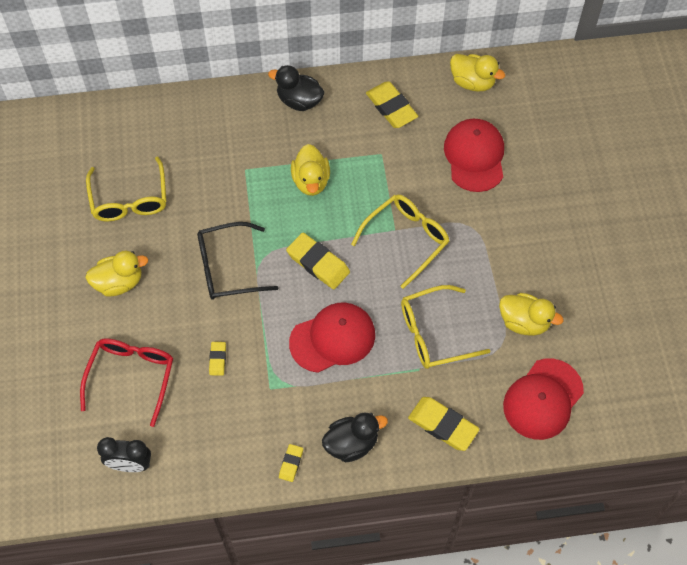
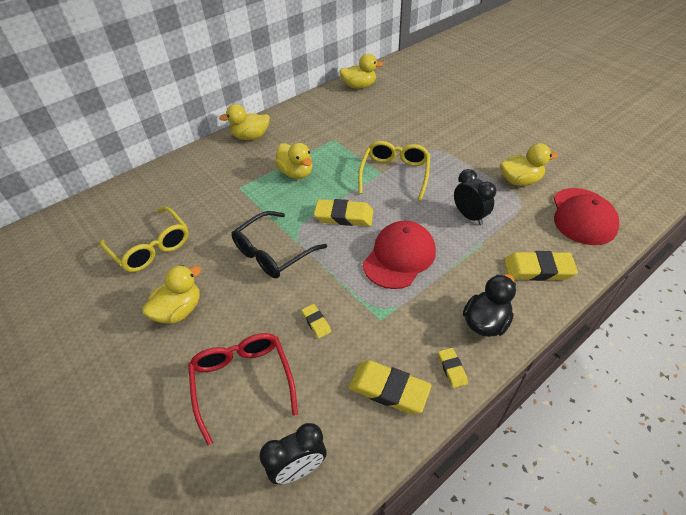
camera: 30 degrees left, 15 degrees down
black duck [268,65,325,111] -> yellow duck [219,104,270,140]
yellow eraser [366,81,418,128] -> yellow eraser moved to [349,360,432,414]
yellow glasses [401,285,490,369] -> black clock [454,169,496,225]
red cap [444,119,504,192] -> none

